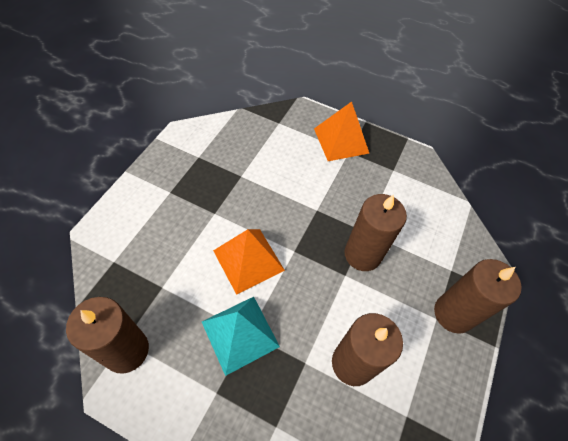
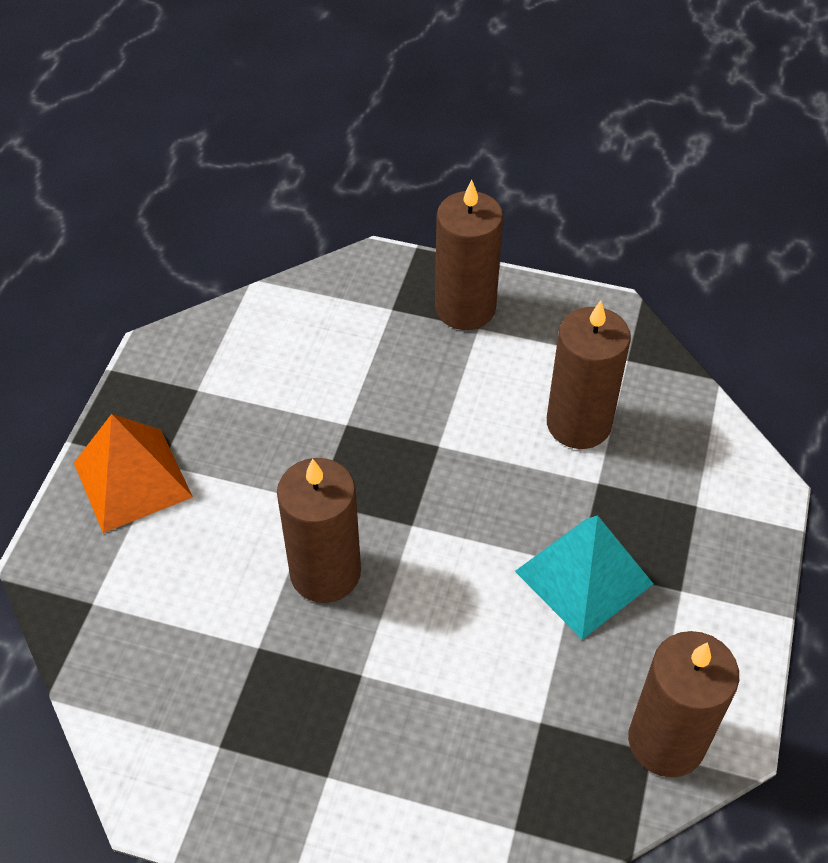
camera: 95 degrees left, 5 degrees down
orange pyramid [213,229,285,295] -> none
brown candle [344,194,407,271] -> brown candle moved to [277,458,361,603]

